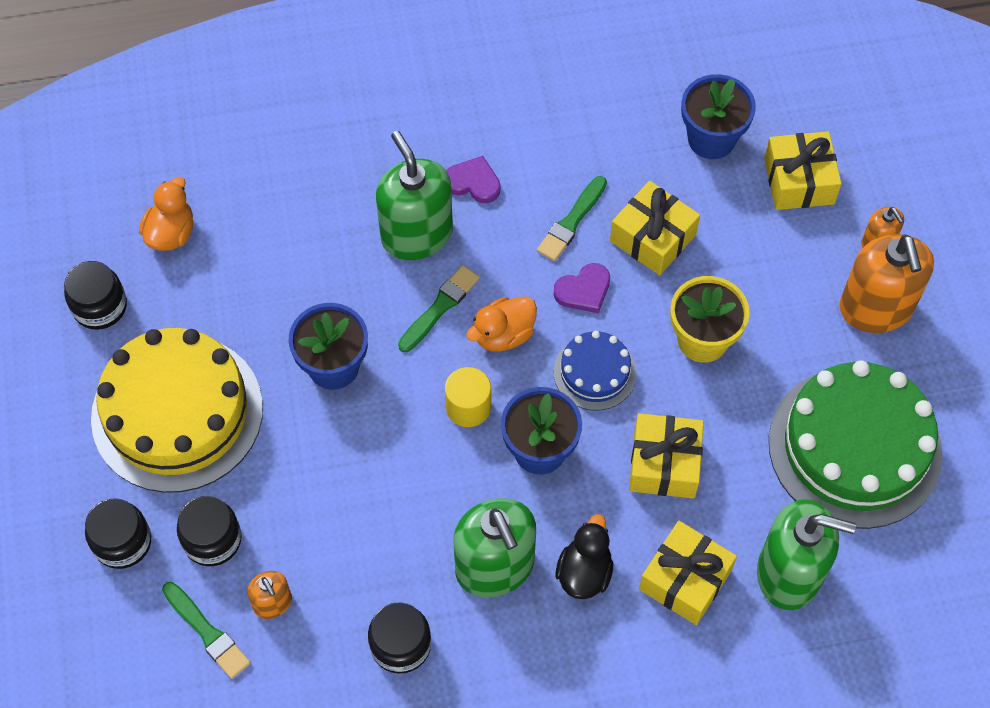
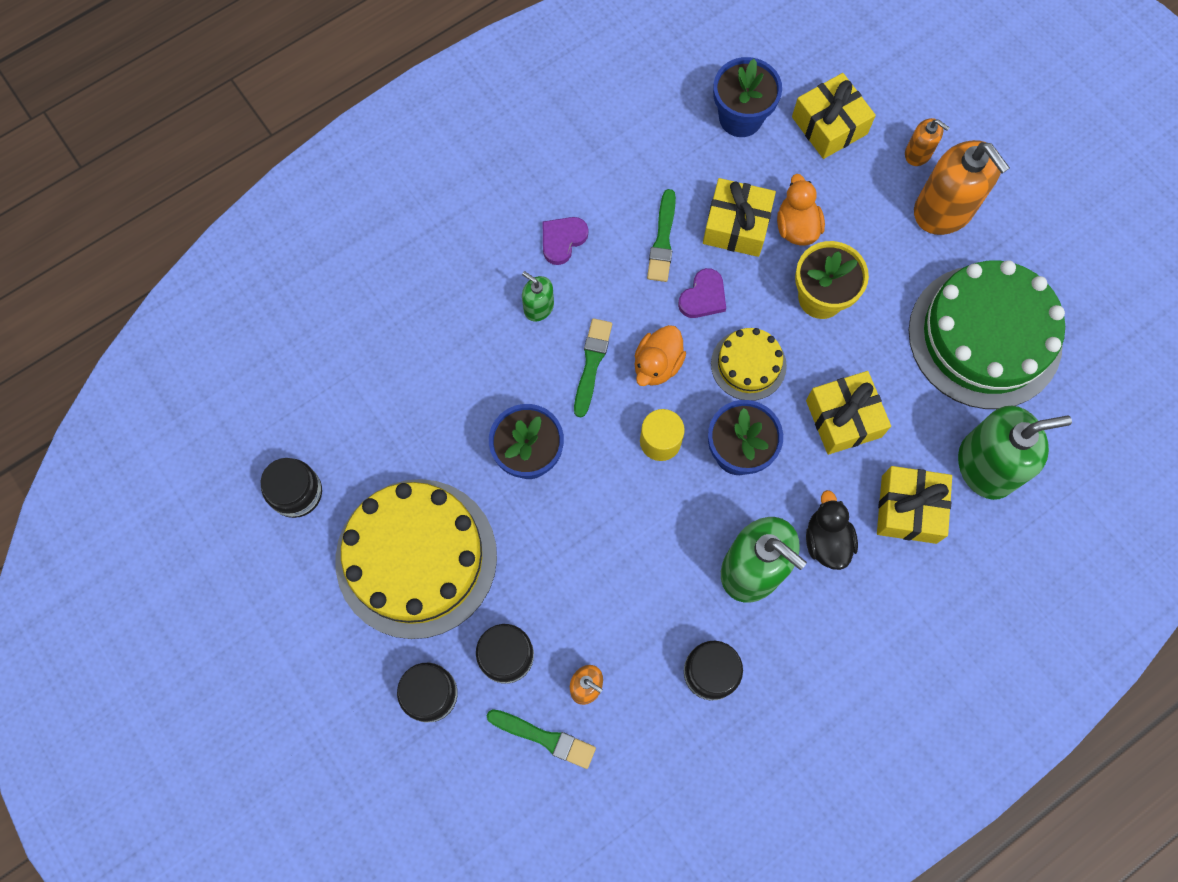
camera: 25 degrees left, 10 degrees up
orange duck [139,177,193,251] -> orange duck moved to [777,174,825,245]
green soap dispenser [376,131,453,260] -> green soap dispenser [522,271,554,321], size x0.49
purple heart [446,156,501,203] -> purple heart turned 45 degrees counterclockwise [543,217,588,265]
blue cake [554,331,637,411] -> yellow cake [711,328,787,401]

